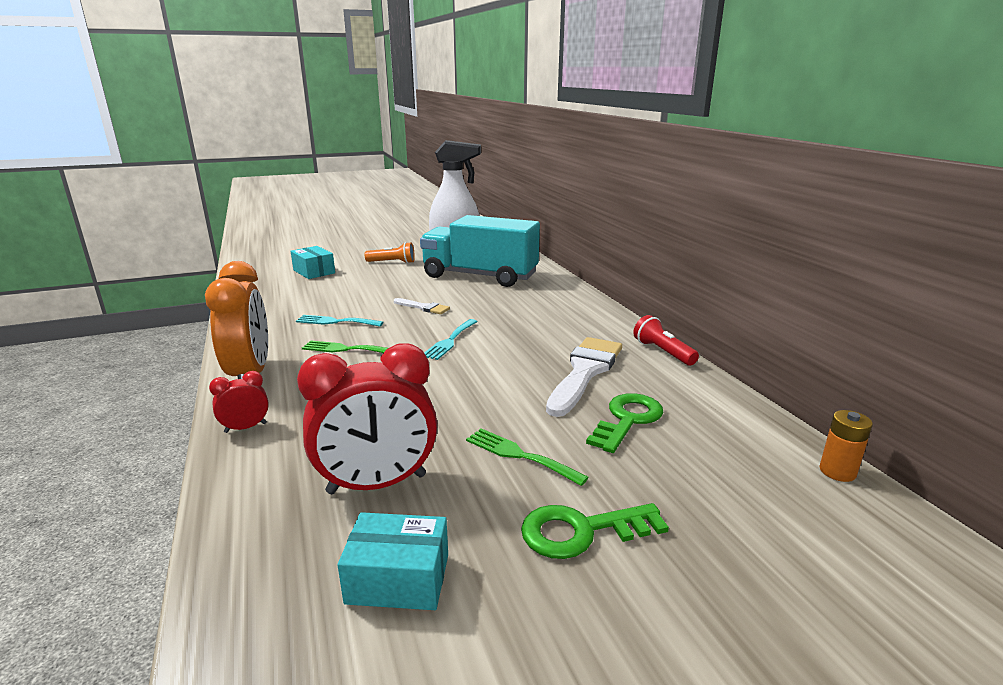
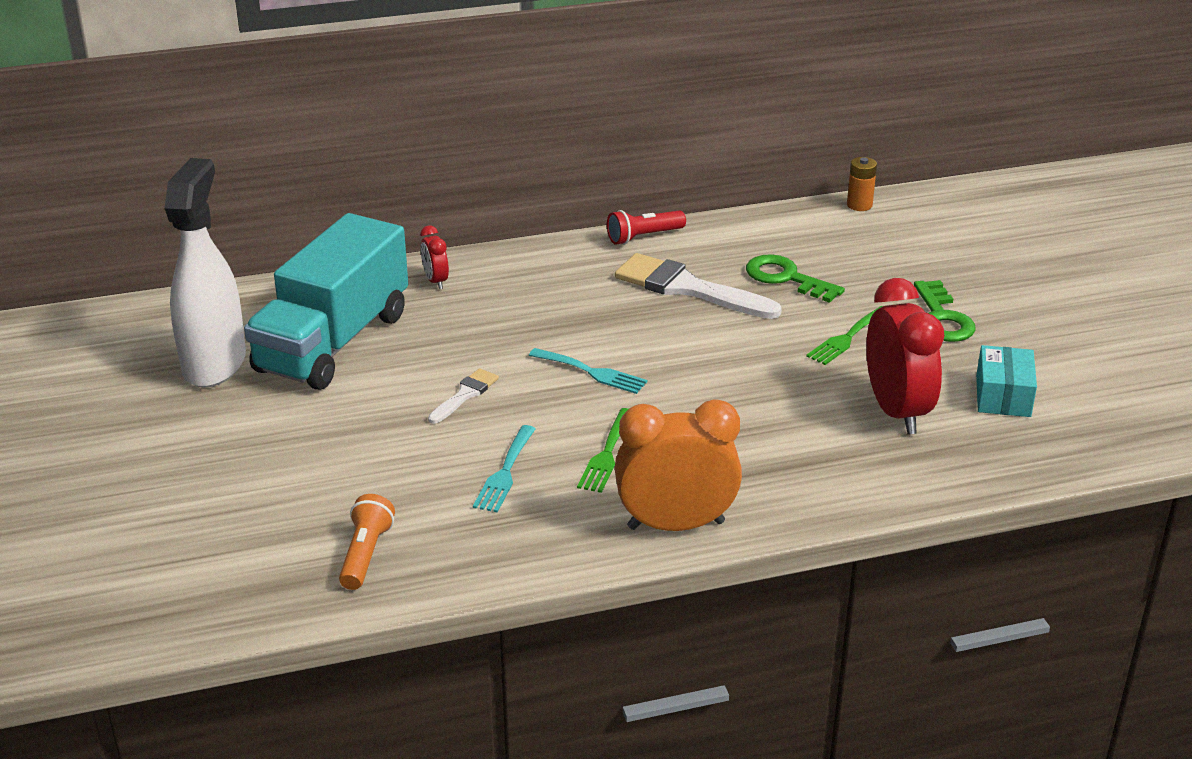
camera: 85 degrees left, 10 degrees up
red clock [209,371,269,433] -> red clock moved to [421,226,449,289]
turquoise box [291,246,335,279] -> none
orange flashlight [364,242,415,263] -> orange flashlight moved to [339,494,395,590]

